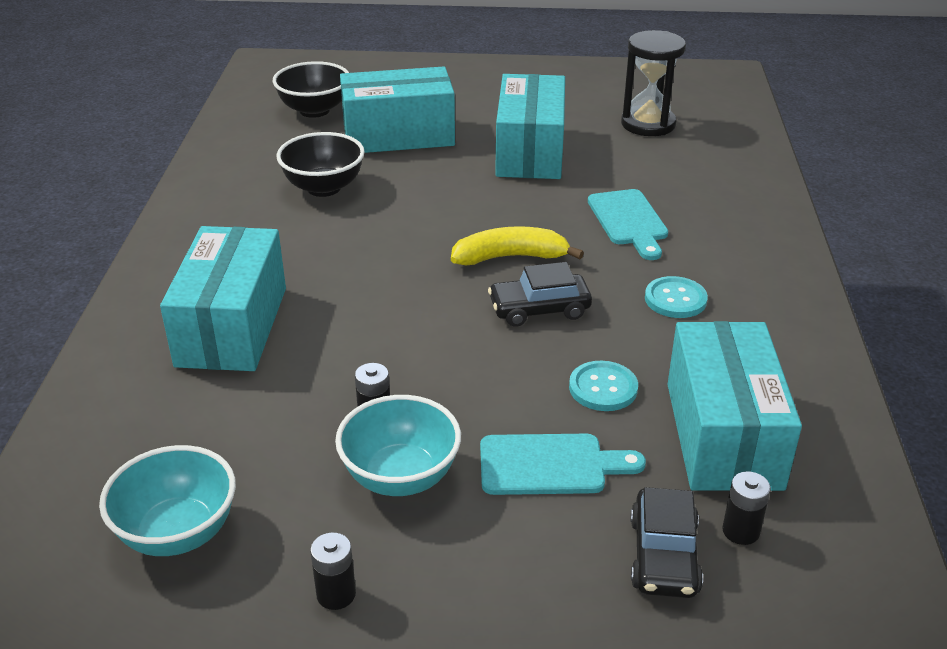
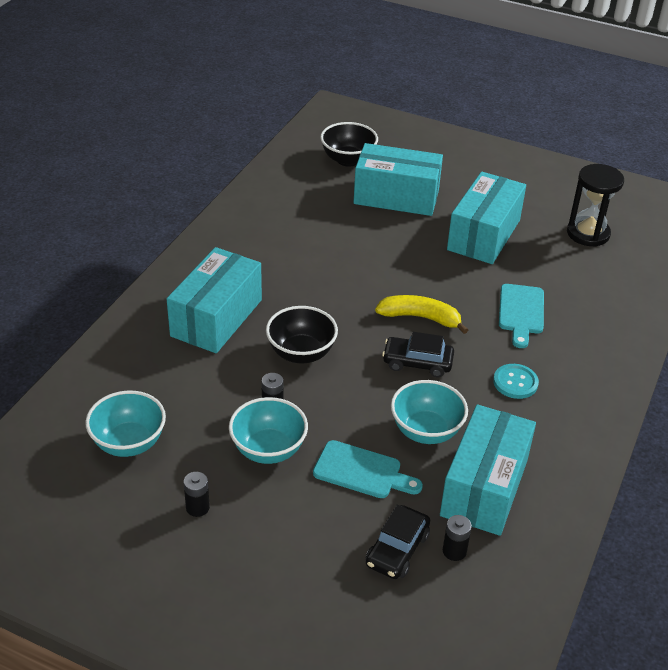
camera: 20 degrees right, 5 degrees up
black bowl [277,132,365,197] -> black bowl moved to [266,306,338,363]
turquoise button [569,361,638,411] -> turquoise bowl [391,380,468,444]

